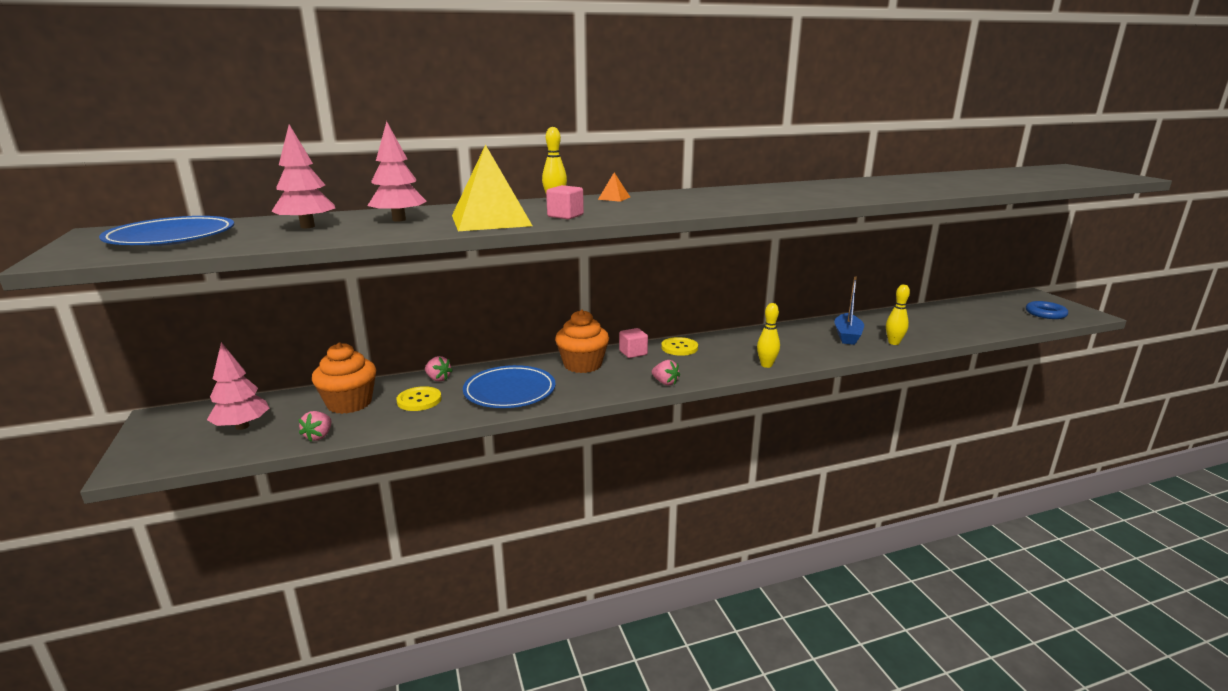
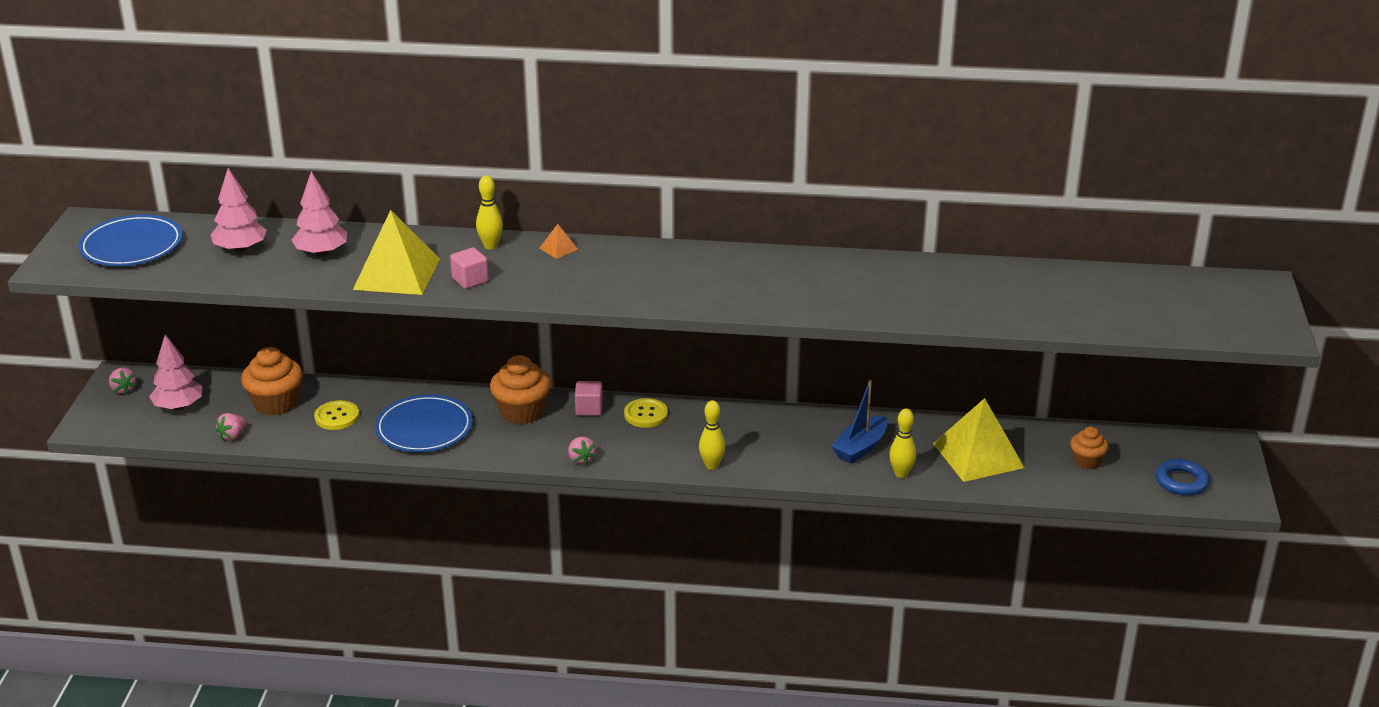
camera: 25 degrees right, 10 degrees up
pink strawberry [425,356,453,381] -> pink strawberry moved to [109,367,137,394]
none -> yellow pyramid [933,398,1025,482]
none -> orange cupcake [1070,427,1109,469]

